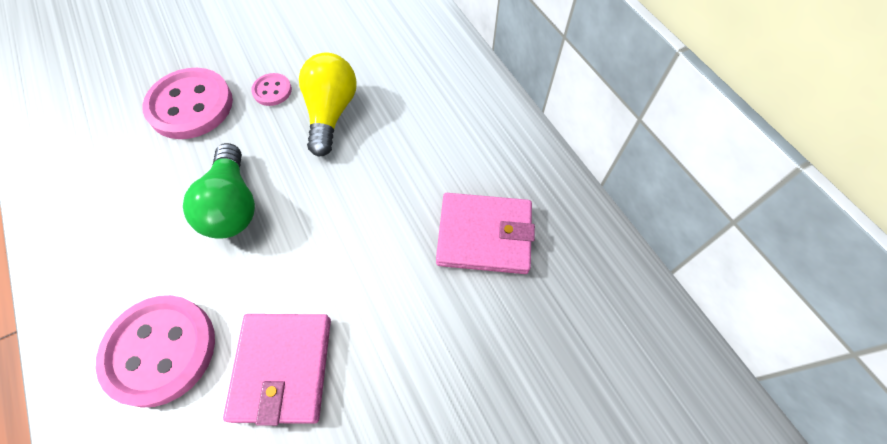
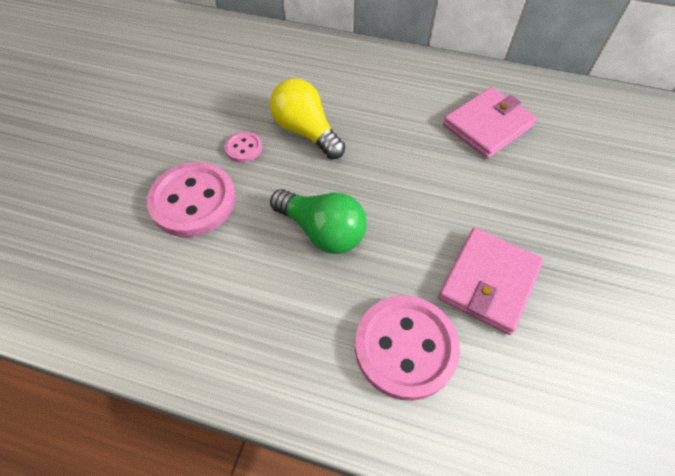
camera: 45 degrees left, 5 degrees down
pink wallet [223,314,331,426] -> pink wallet turned 75 degrees clockwise [438,228,543,335]

